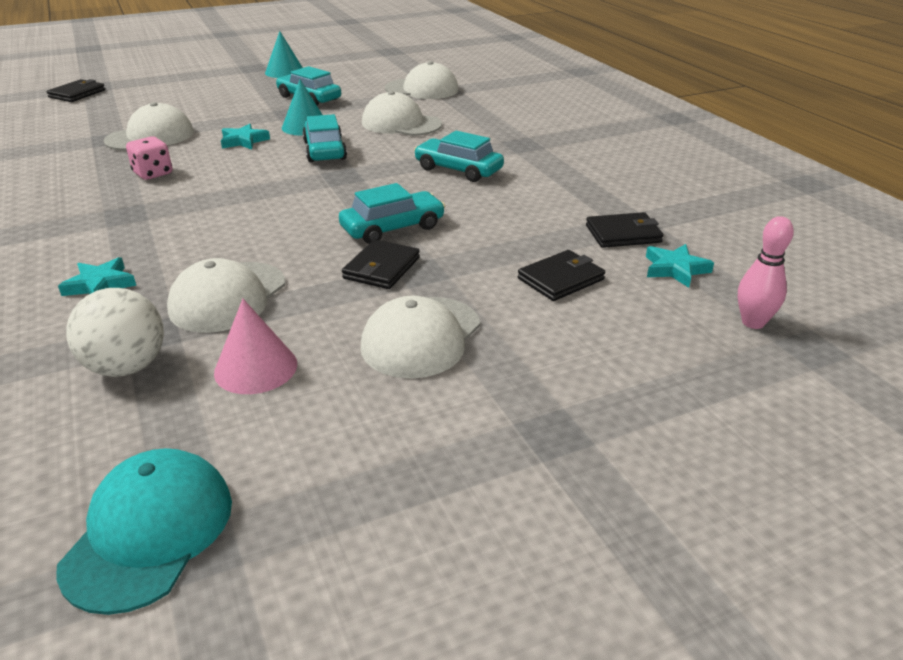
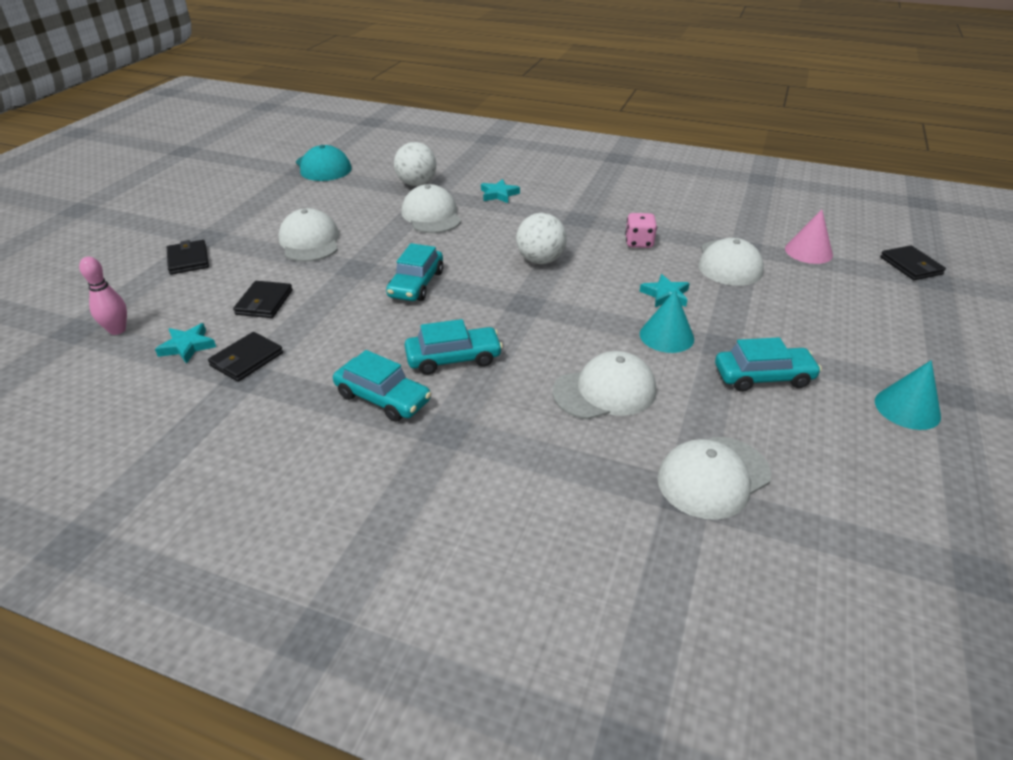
camera: 135 degrees right, 5 degrees up
pink cone [214,299,297,394] -> pink cone moved to [785,210,833,264]
turquoise car [302,114,347,163] -> turquoise car moved to [333,350,431,422]
black wallet [342,239,420,289] -> black wallet moved to [167,240,209,275]
none -> white ball [516,213,567,264]

